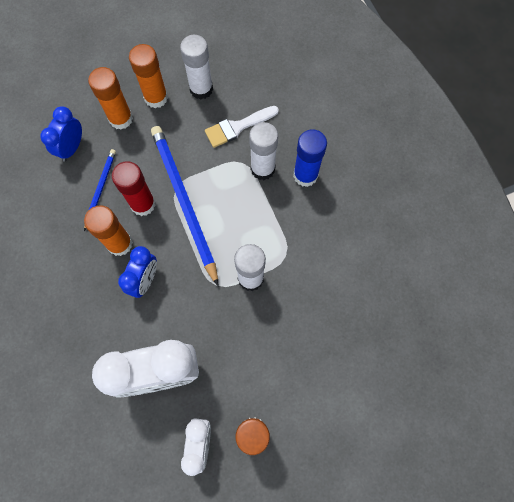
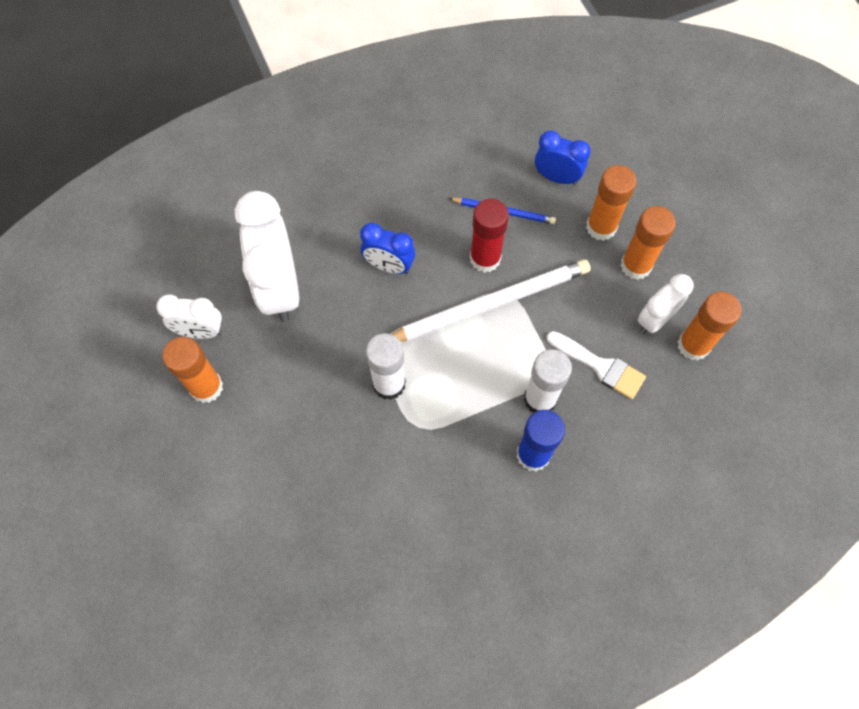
camera: 90 degrees right, 5 degrees down
orange glue stick [84,205,133,256] -> orange glue stick moved to [678,292,741,361]
blue pencil [151,126,218,286] -> white pencil [391,259,591,342]
white glue stick [180,35,213,100] -> white clock [638,274,693,334]
white brush [205,106,279,148] -> white brush turned 150 degrees clockwise [547,331,646,399]

